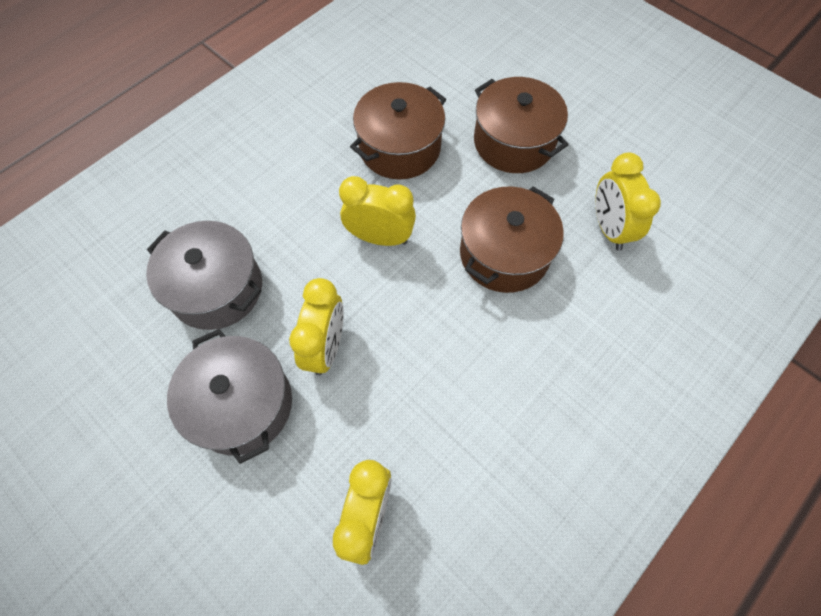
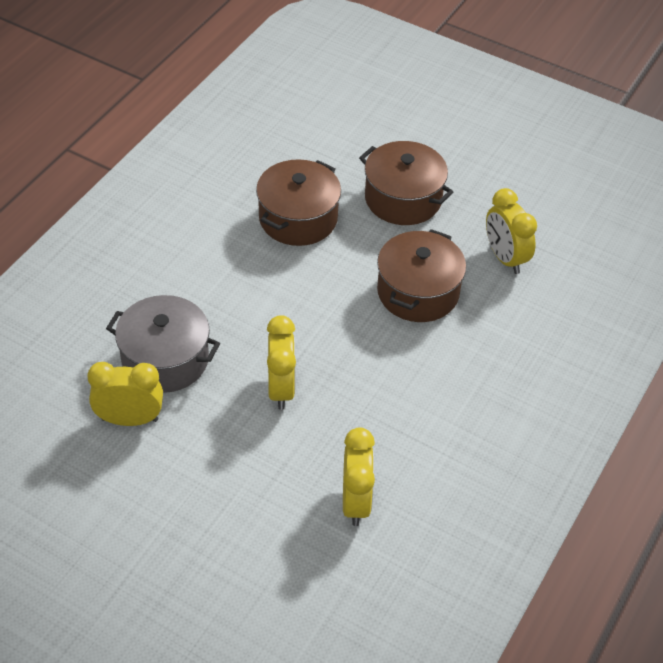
camera: 15 degrees left, 15 degrees down
grey pot [167,329,292,464] -> none
yellow clock [339,176,416,246] -> yellow clock moved to [87,362,163,426]

